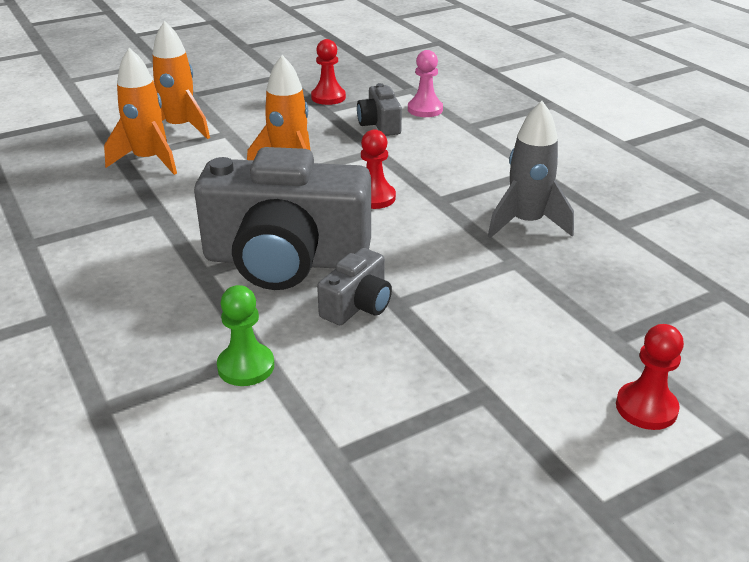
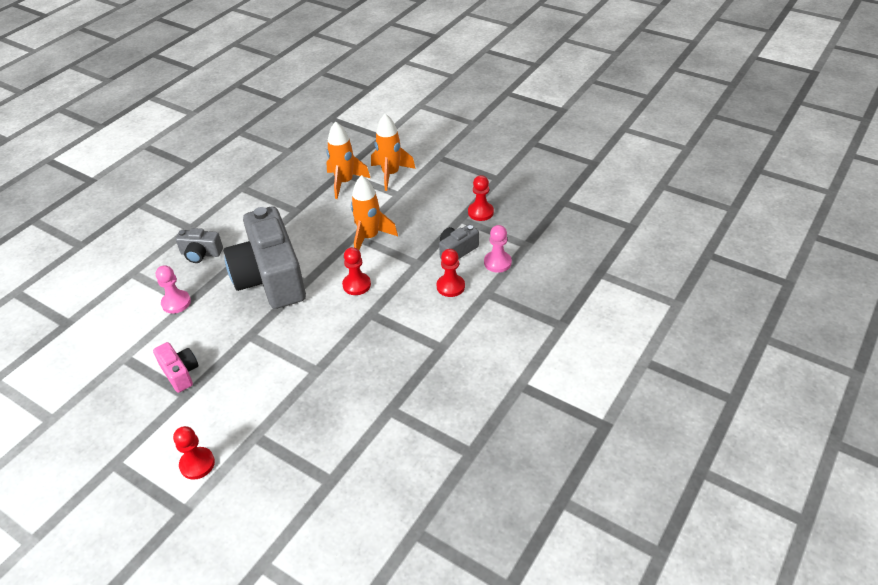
camera: 65 degrees right, 10 degrees up
green pawn [217,285,274,386] -> pink pawn [156,265,191,314]
grey camera [317,248,392,325] -> grey camera moved to [176,228,223,263]
grey rocket [488,101,574,238] -> none
none -> pink camera [153,342,198,393]
none -> red pawn [437,249,465,297]

